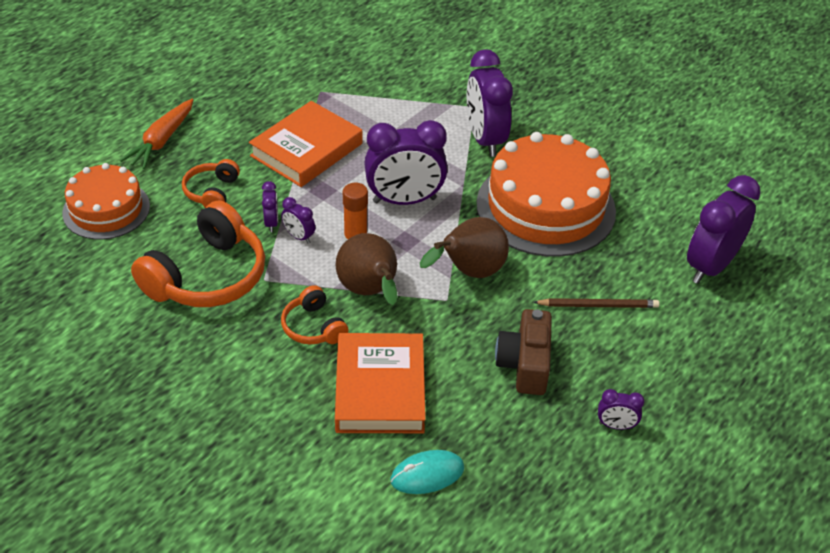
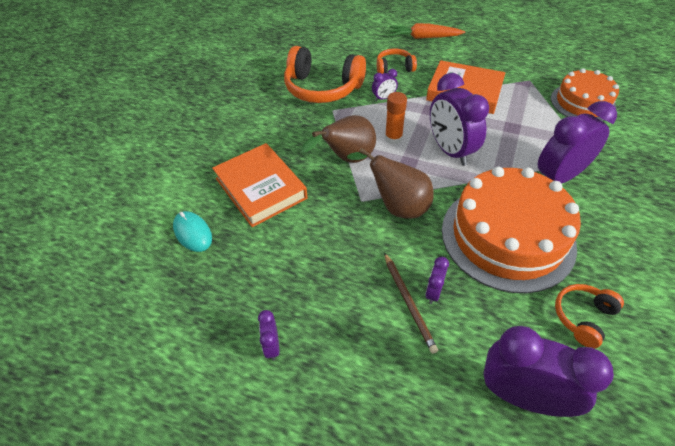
camera: 75 degrees right, 5 degrees up
orange cake [62,163,150,240] -> orange cake moved to [551,68,619,121]
purple clock [281,197,315,243] -> purple clock moved to [425,257,449,304]
orange headphones [281,285,349,344] -> orange headphones moved to [555,284,624,349]
orange book [335,333,426,433] -> orange book turned 75 degrees clockwise [212,143,308,227]
brown camera [495,309,552,395] -> none

